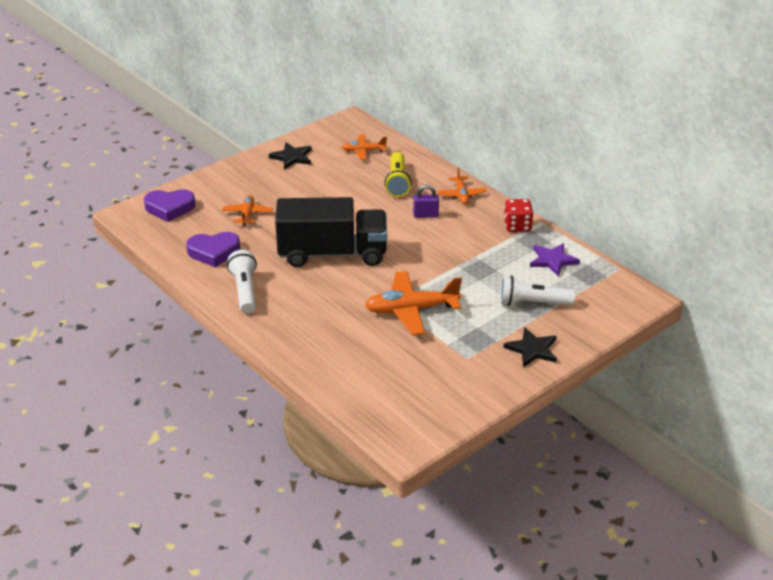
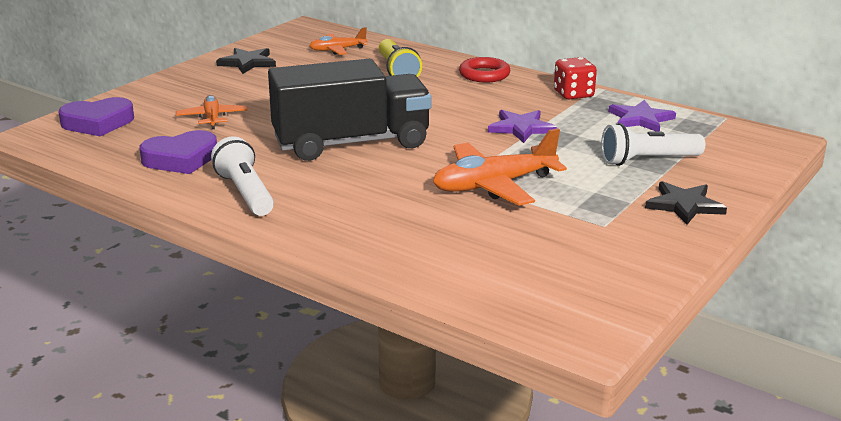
camera: 15 degrees left, 10 degrees down
purple padlock [413,185,439,218] -> none
orange plane [437,167,487,204] -> red ring [459,57,510,83]
none -> purple star [488,110,557,143]

